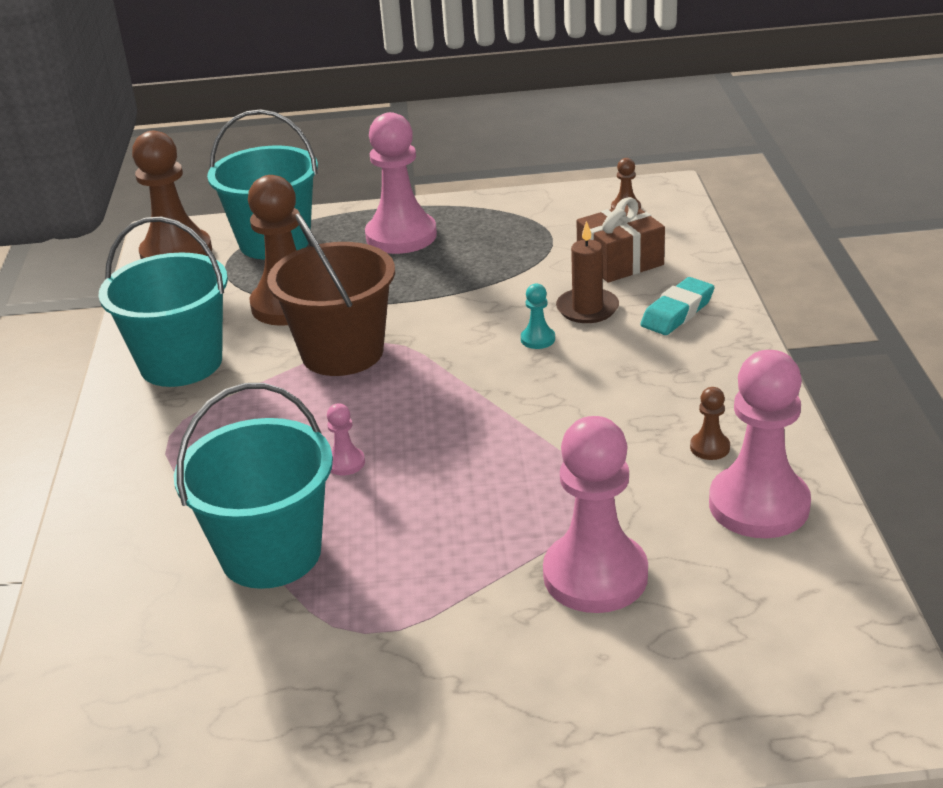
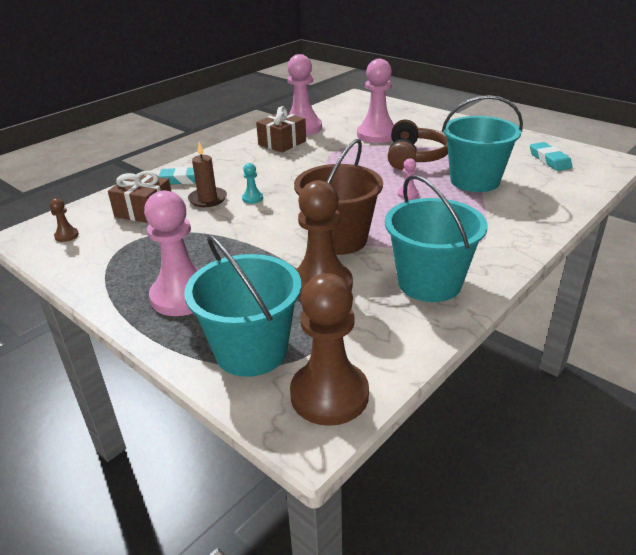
camera: 135 degrees left, 0 degrees up
brown pawn [690,387,730,460] -> brown gift [256,106,306,153]
none -> brown headphones [388,119,448,170]
none -> turquoise eraser [530,142,573,171]

